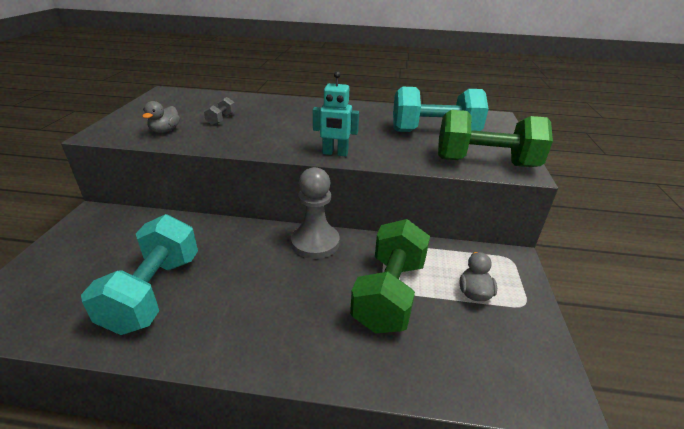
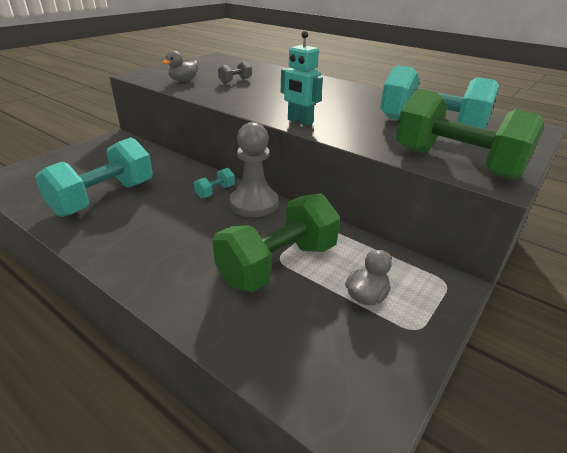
camera: 30 degrees right, 0 degrees up
none -> turquoise dumbbell [194,168,235,198]

